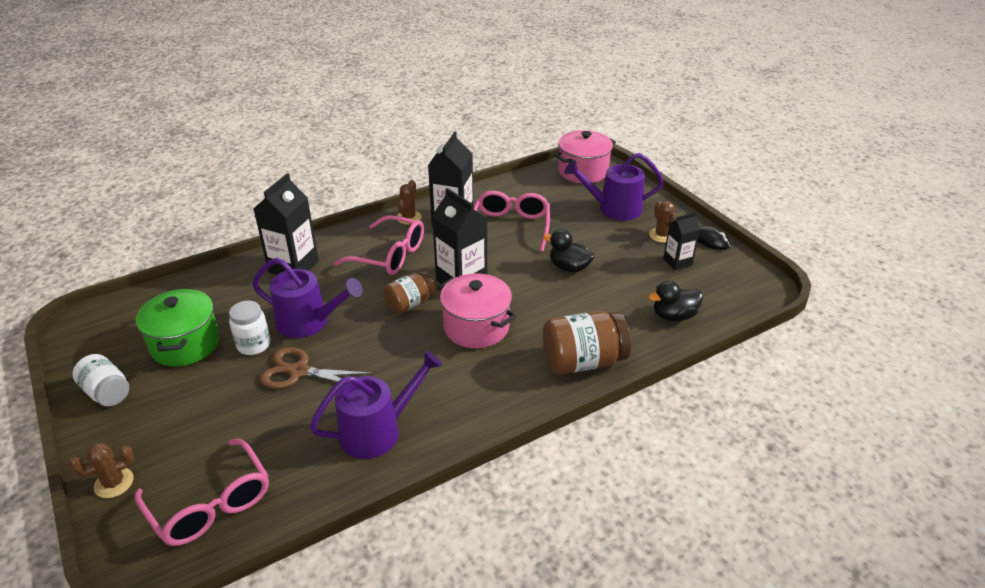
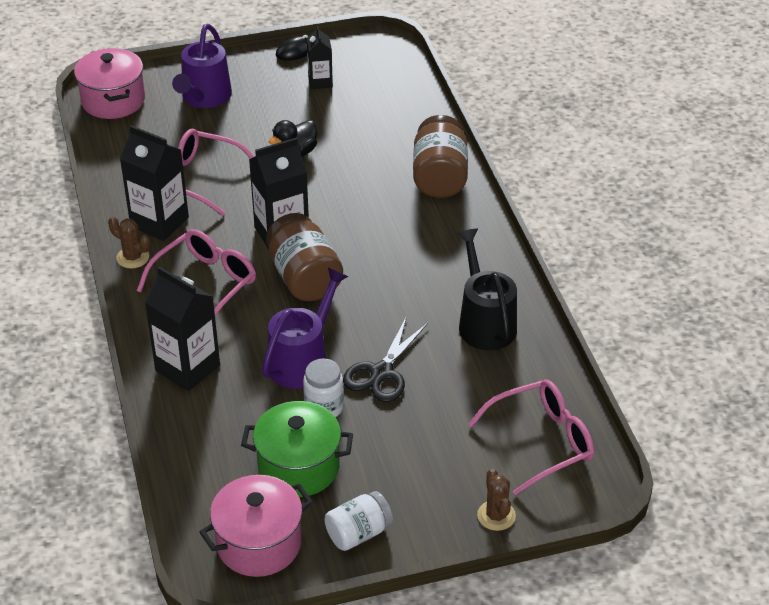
camera: 75 degrees left, 5 degrees up
brown scissors [260,347,374,389] -> black scissors [343,316,428,402]
purple watering can [310,350,443,459] -> black watering can [457,228,517,350]
brown jar [383,271,435,314] -> brown jar [266,213,343,301], size x1.59
pink pot [438,273,516,348] -> pink pot moved to [199,475,313,577]
brown cactus [649,201,678,243] -> none
black duck [649,281,703,321] -> none

